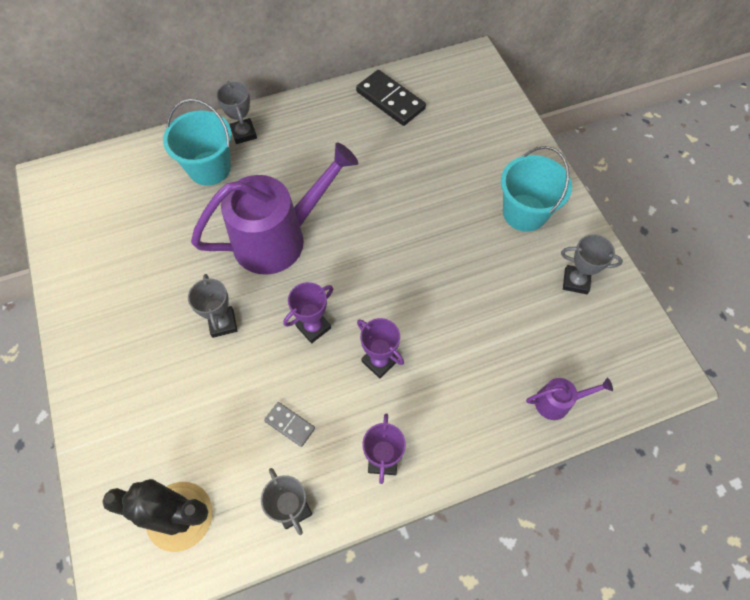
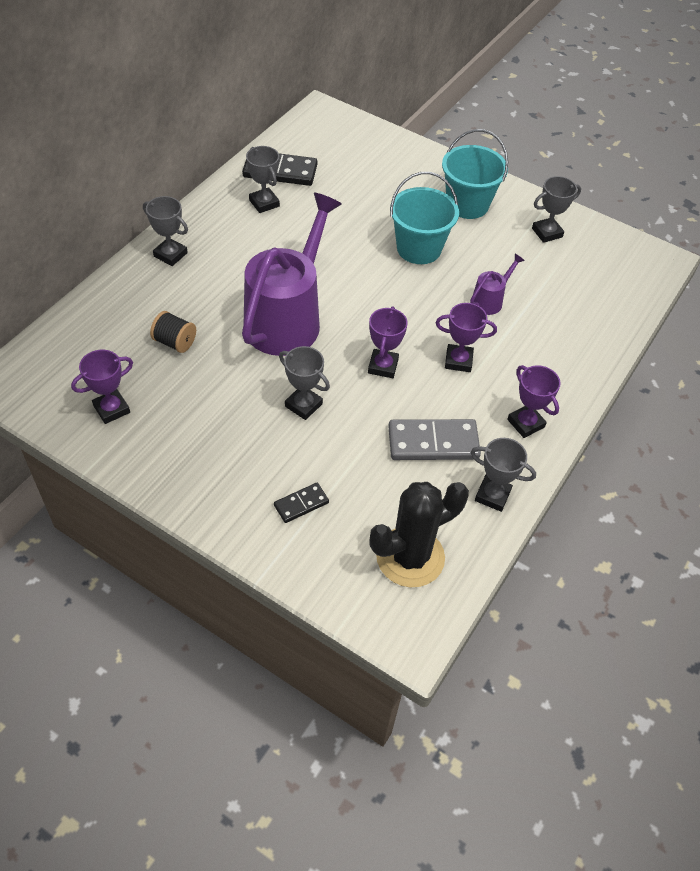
camera: 40 degrees left, 10 degrees down
turquoise bucket [163,99,232,186] -> turquoise bucket moved to [390,172,459,264]
grey domino [264,402,315,447] -> grey domino [388,419,481,460], size x1.85
purple watering can [526,378,613,420] -> purple watering can moved to [470,254,525,315]
none -> purple trophy [71,350,133,424]
none -> black spool [150,311,196,353]
none -> grey trophy [246,146,280,213]
none -> black domino [274,483,329,523]

